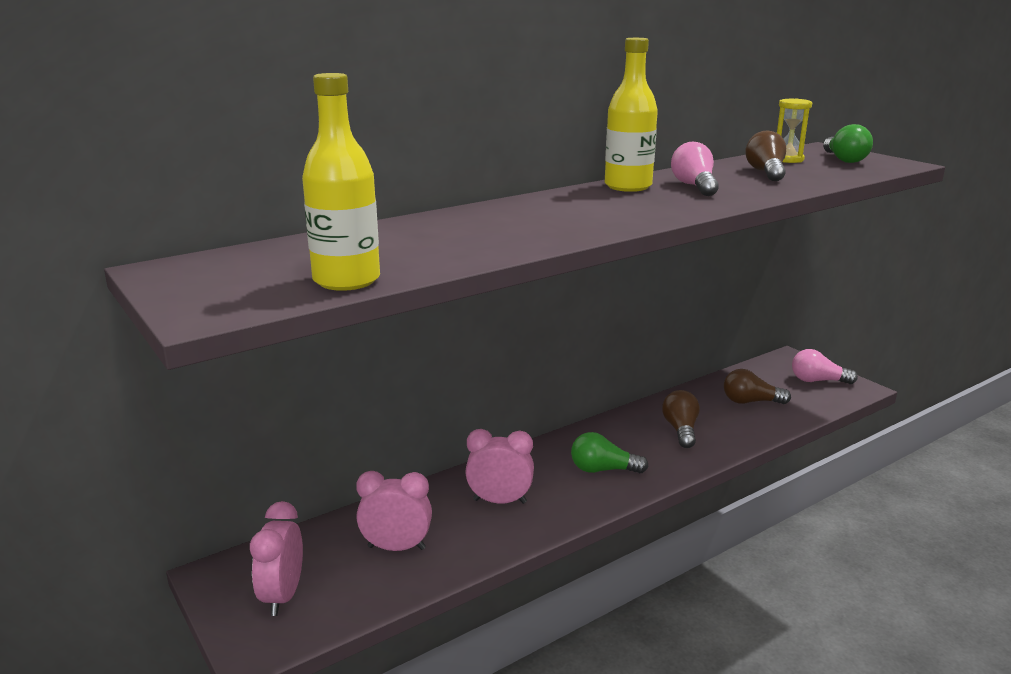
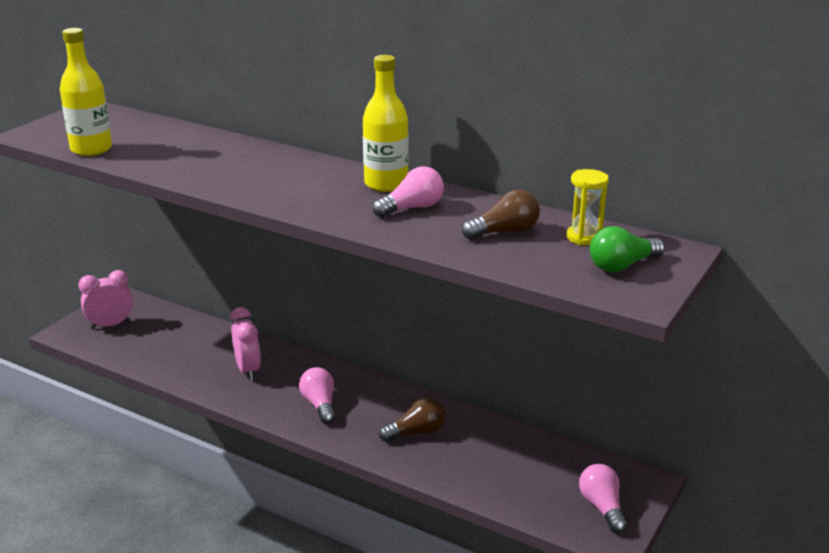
camera: 65 degrees right, 5 degrees up
pink clock [356,471,432,551] -> none
green light bulb [571,432,649,473] -> pink light bulb [299,367,336,424]
brown light bulb [724,369,791,404] -> none

